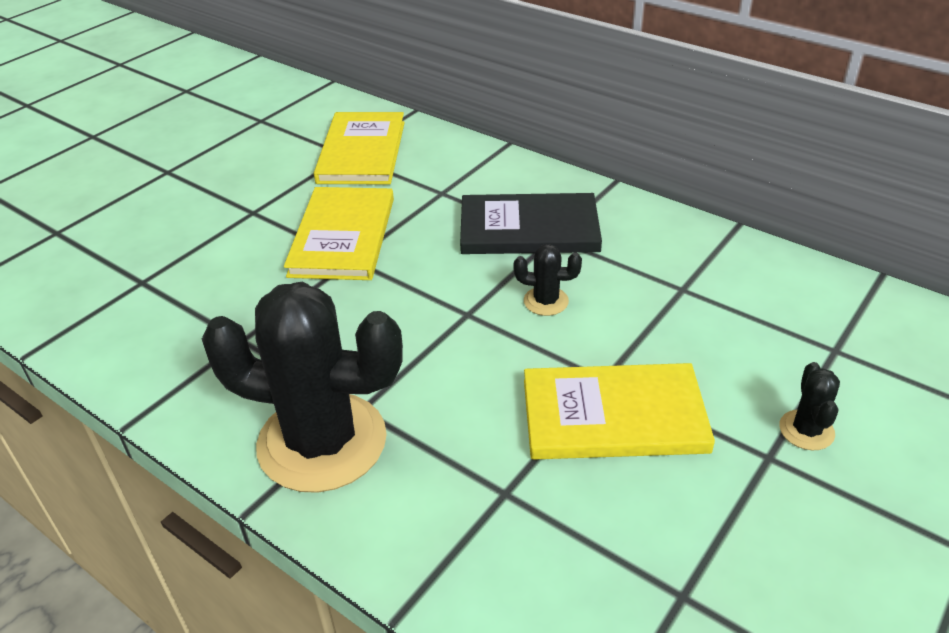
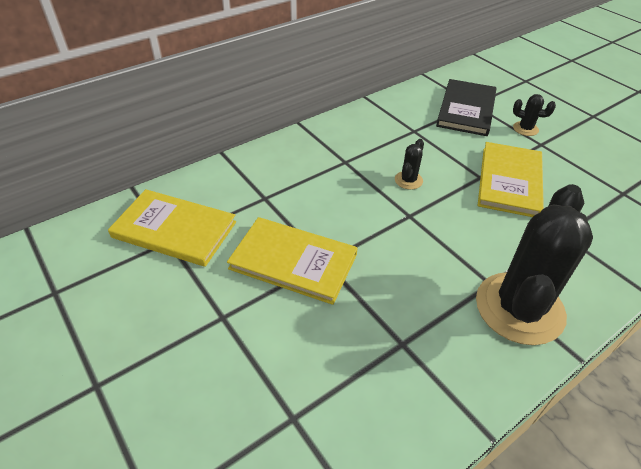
camera: 75 degrees left, 5 degrees up
black book [460,193,602,254] -> black book moved to [436,79,497,136]

